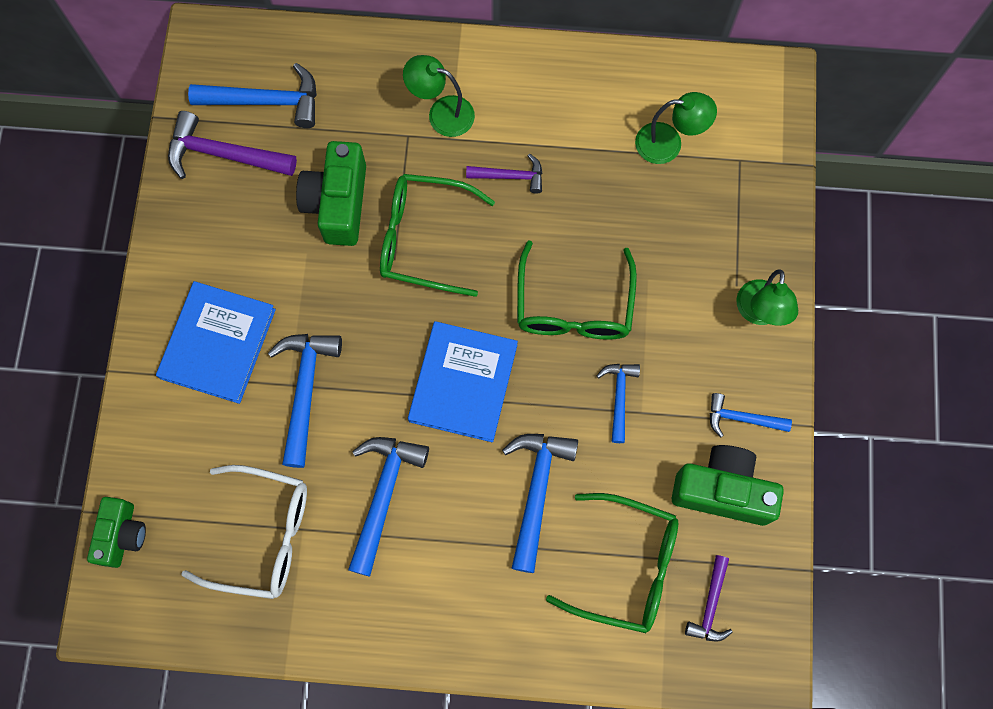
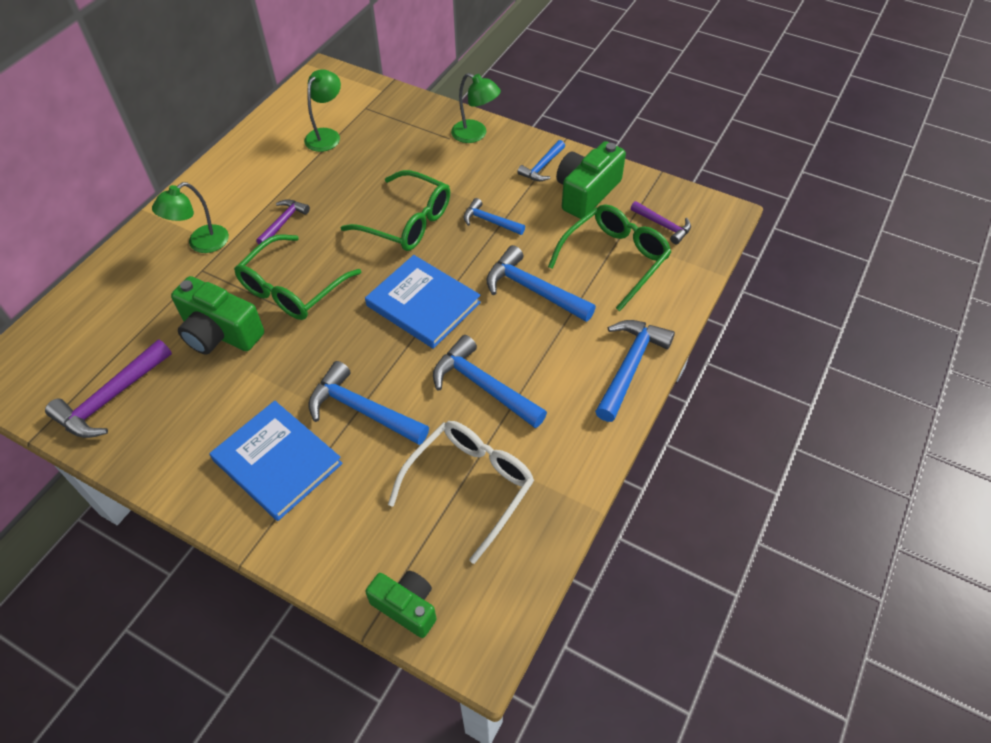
camera: 65 degrees left, 20 degrees down
blue hammer [188,63,317,128] -> blue hammer moved to [595,320,675,422]

